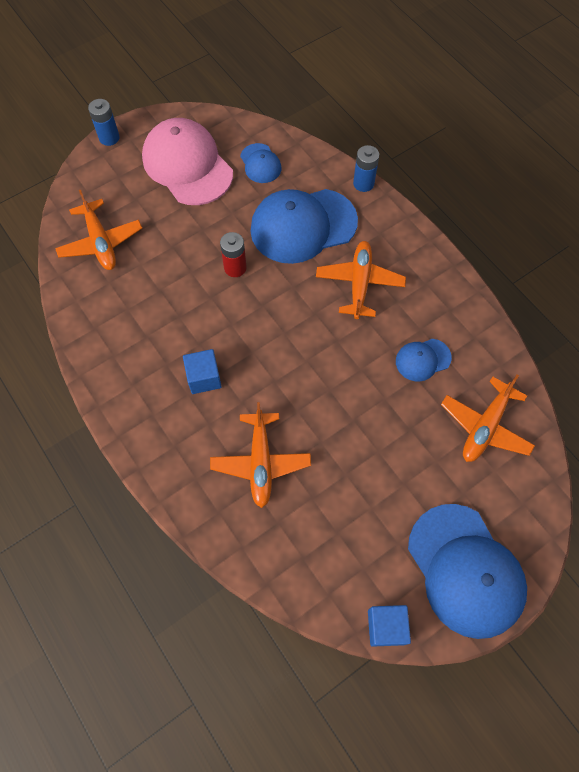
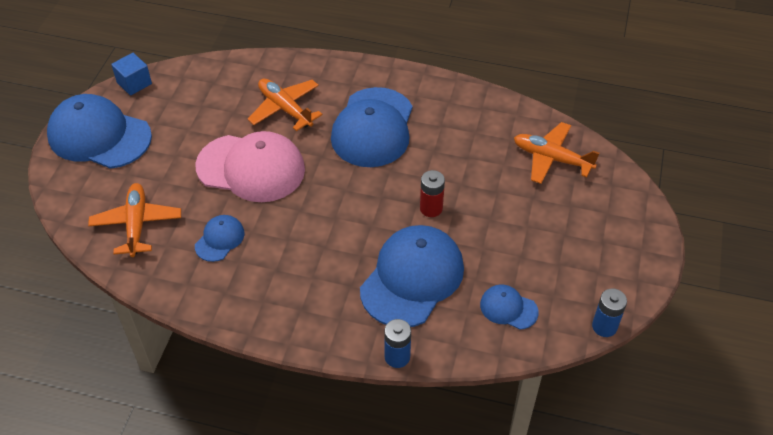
camera: 140 degrees right, 15 degrees down
blue battery [88,99,120,146] -> blue battery moved to [592,288,627,337]
pink cap [142,118,233,205] -> pink cap moved to [195,131,305,202]
blue cube [183,349,222,394] -> blue cap [331,87,413,167]
orange plane [316,241,406,319] -> none

